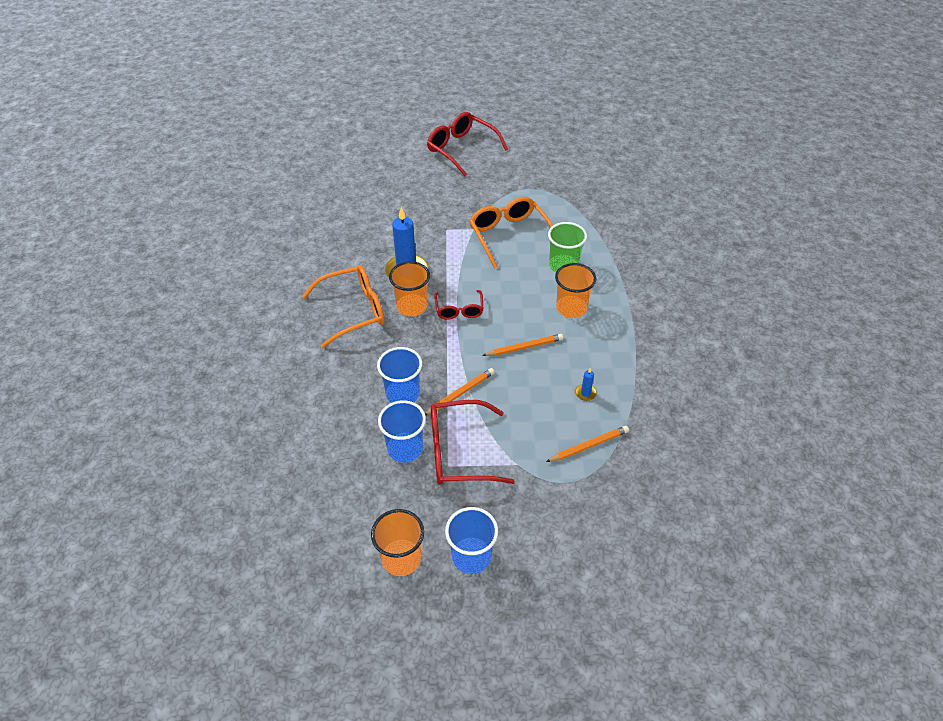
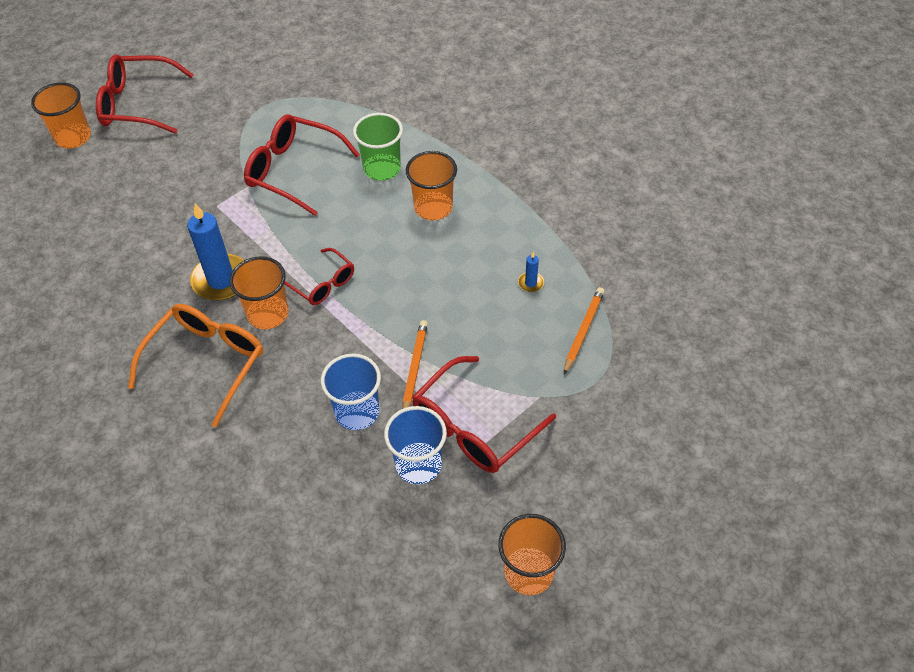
camera: 40 degrees left, 5 degrees up
blue cup [445,507,498,574] -> none
orange glasses [470,197,553,269] -> red glasses [244,115,360,216]
orange pencil [482,334,563,356] -> none
none -> orange cup [31,82,91,149]

